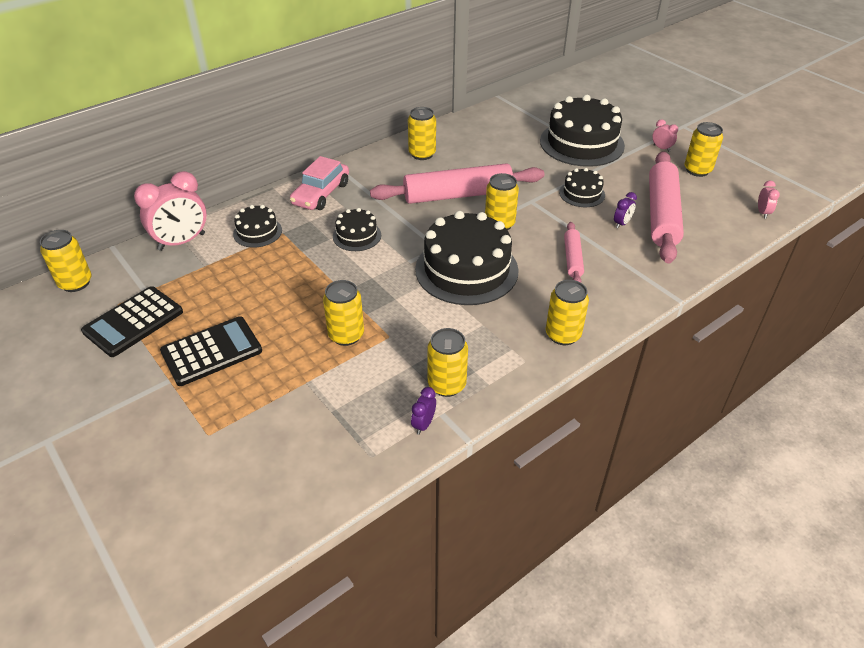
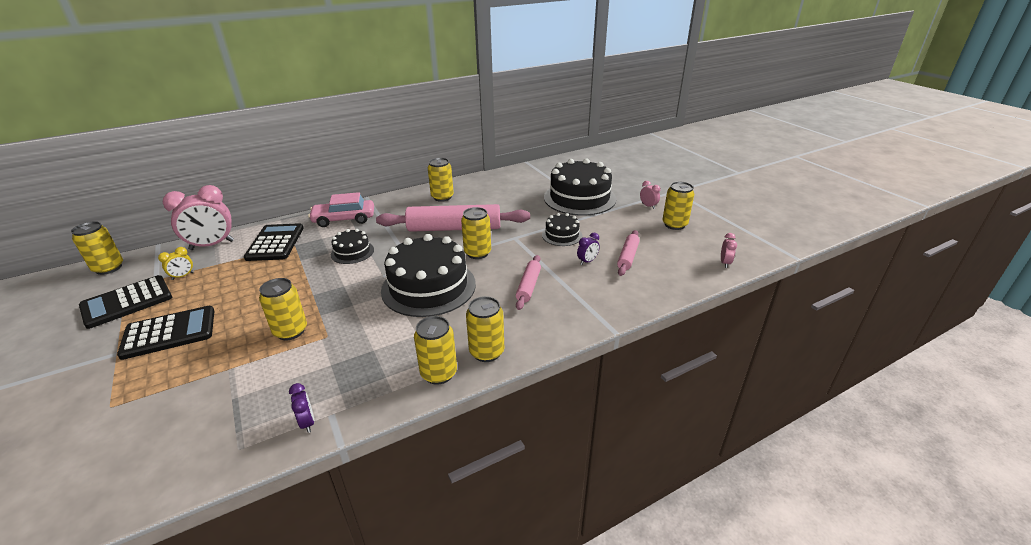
camera: 10 degrees right, 10 degrees down
black cake [233,205,282,248] -> black calculator [244,223,304,261]
pink car [290,156,349,210] -> pink car turned 45 degrees clockwise [308,192,374,227]
purple clock [411,387,436,435] -> purple clock turned 120 degrees clockwise [289,383,314,433]
yellow can [427,328,468,397] -> yellow can moved to [414,316,457,385]
pink rolling pin [649,151,684,264] -> pink rolling pin [617,230,640,276], size x0.50
none -> yellow clock [158,247,194,280]

